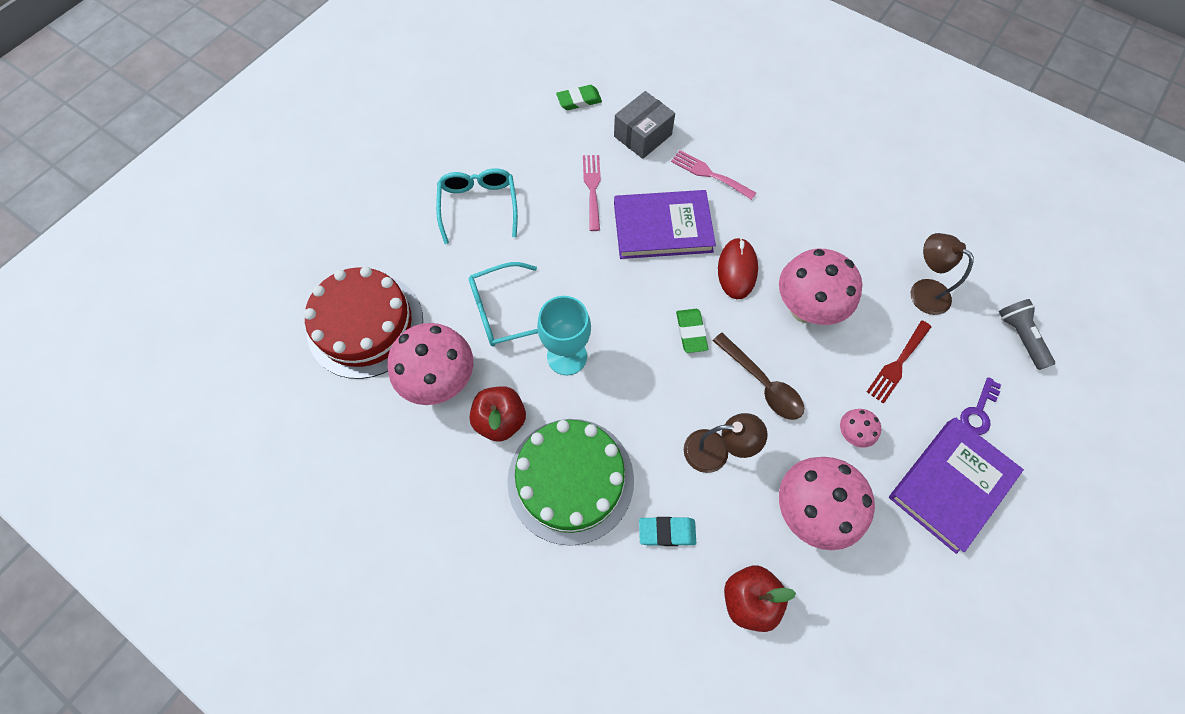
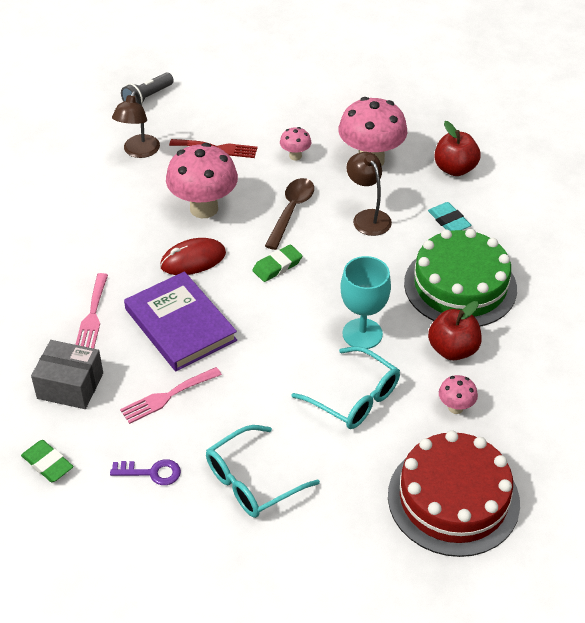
camera: 120 degrees left, 20 degrees down
pink mushroom [387,323,473,405] -> pink mushroom [439,375,478,414], size x0.47
purple book [889,418,1024,554] -> none
purple key [960,377,1001,435] -> purple key moved to [110,459,181,485]

